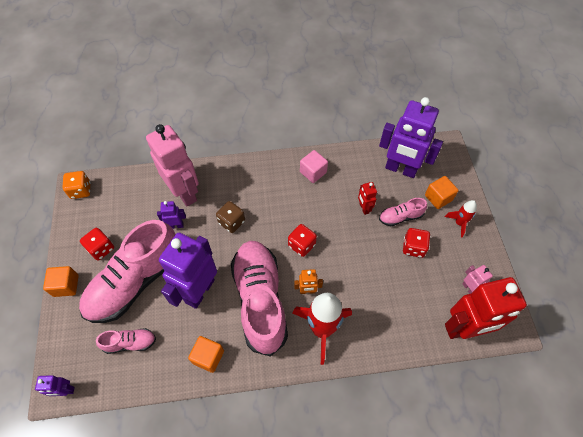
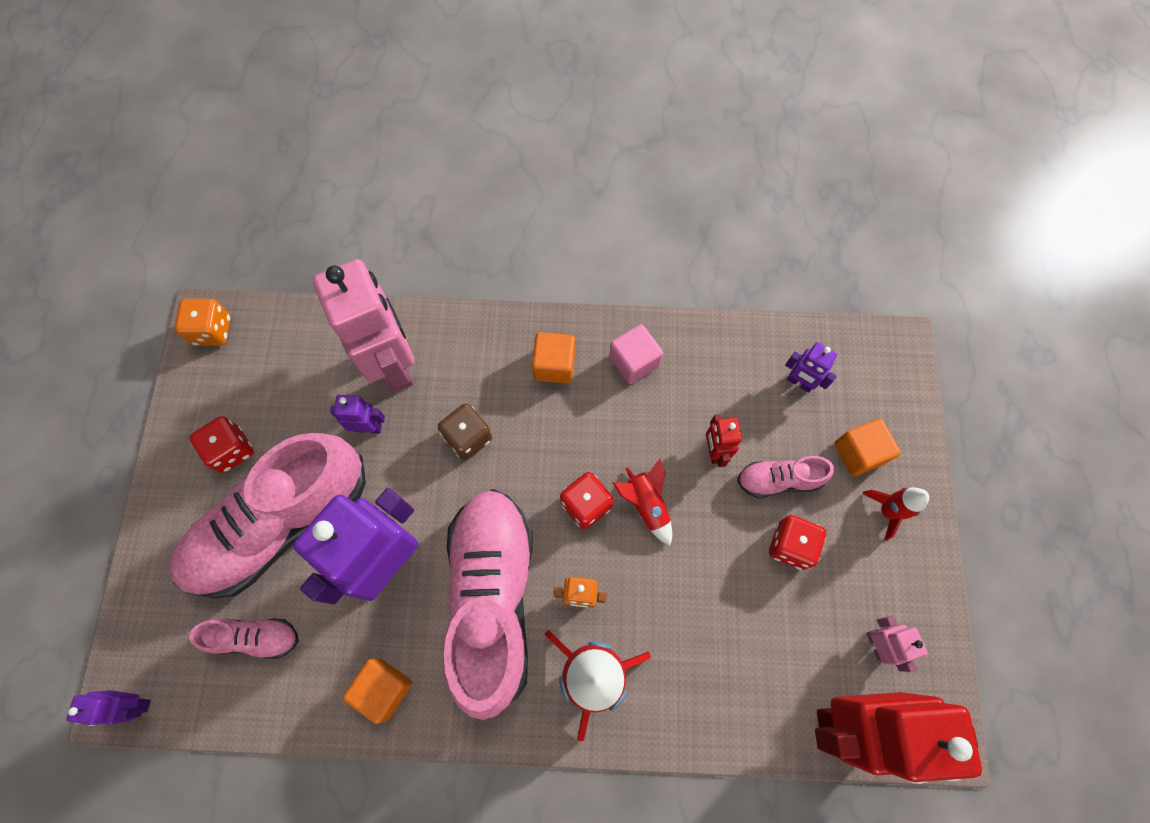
camera: 10 degrees right, 10 degrees up
orange cube [43,266,78,297] -> orange cube moved to [532,332,575,384]
purple robot [379,97,443,178] -> purple robot [785,342,837,393], size x0.44
none -> red rocket [613,459,672,546]

